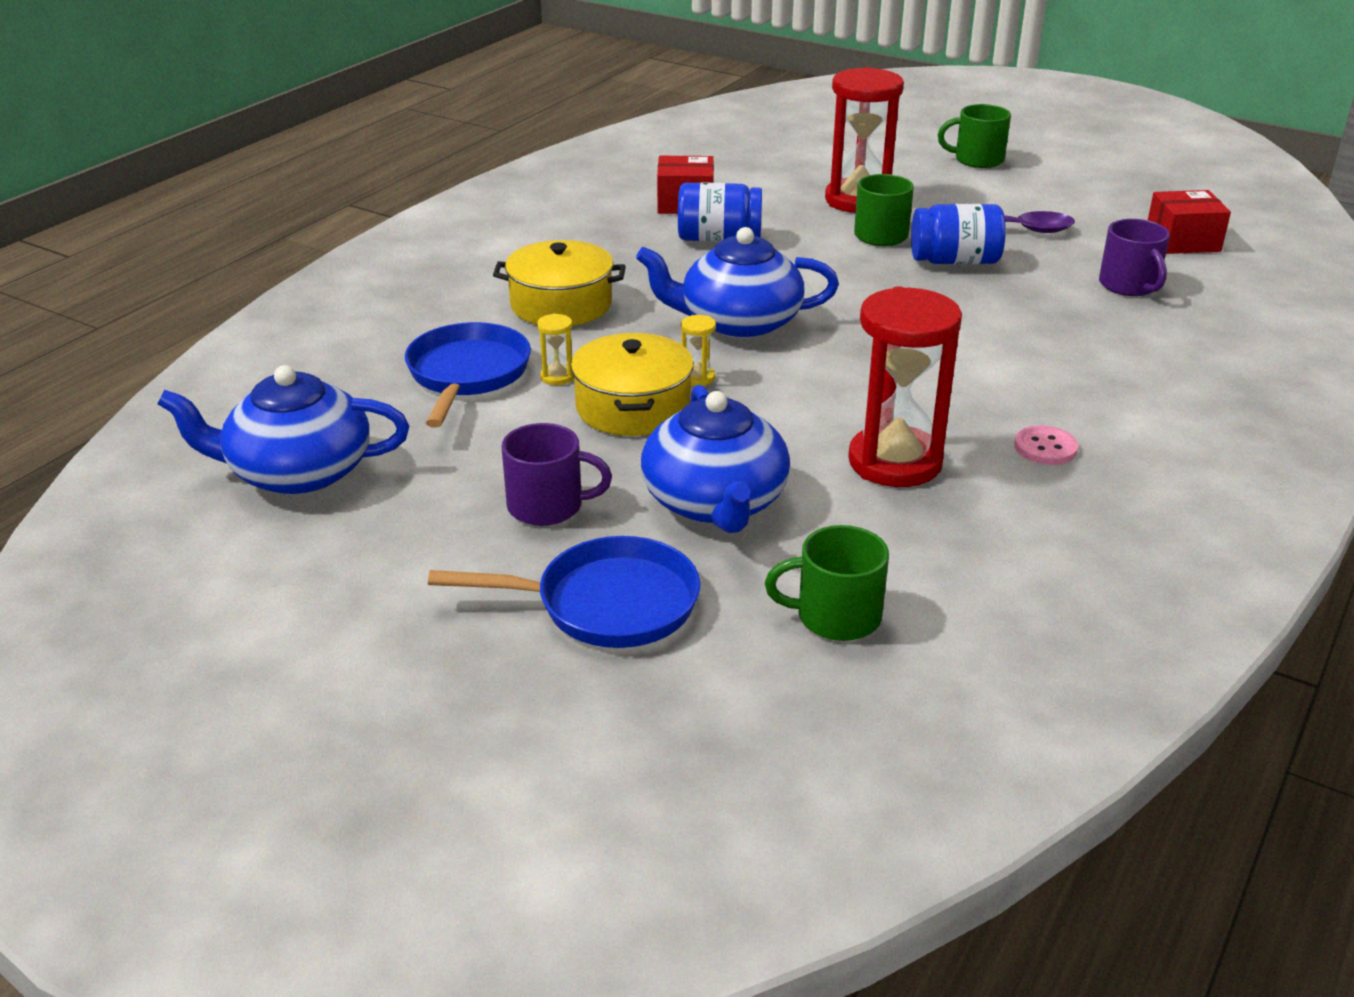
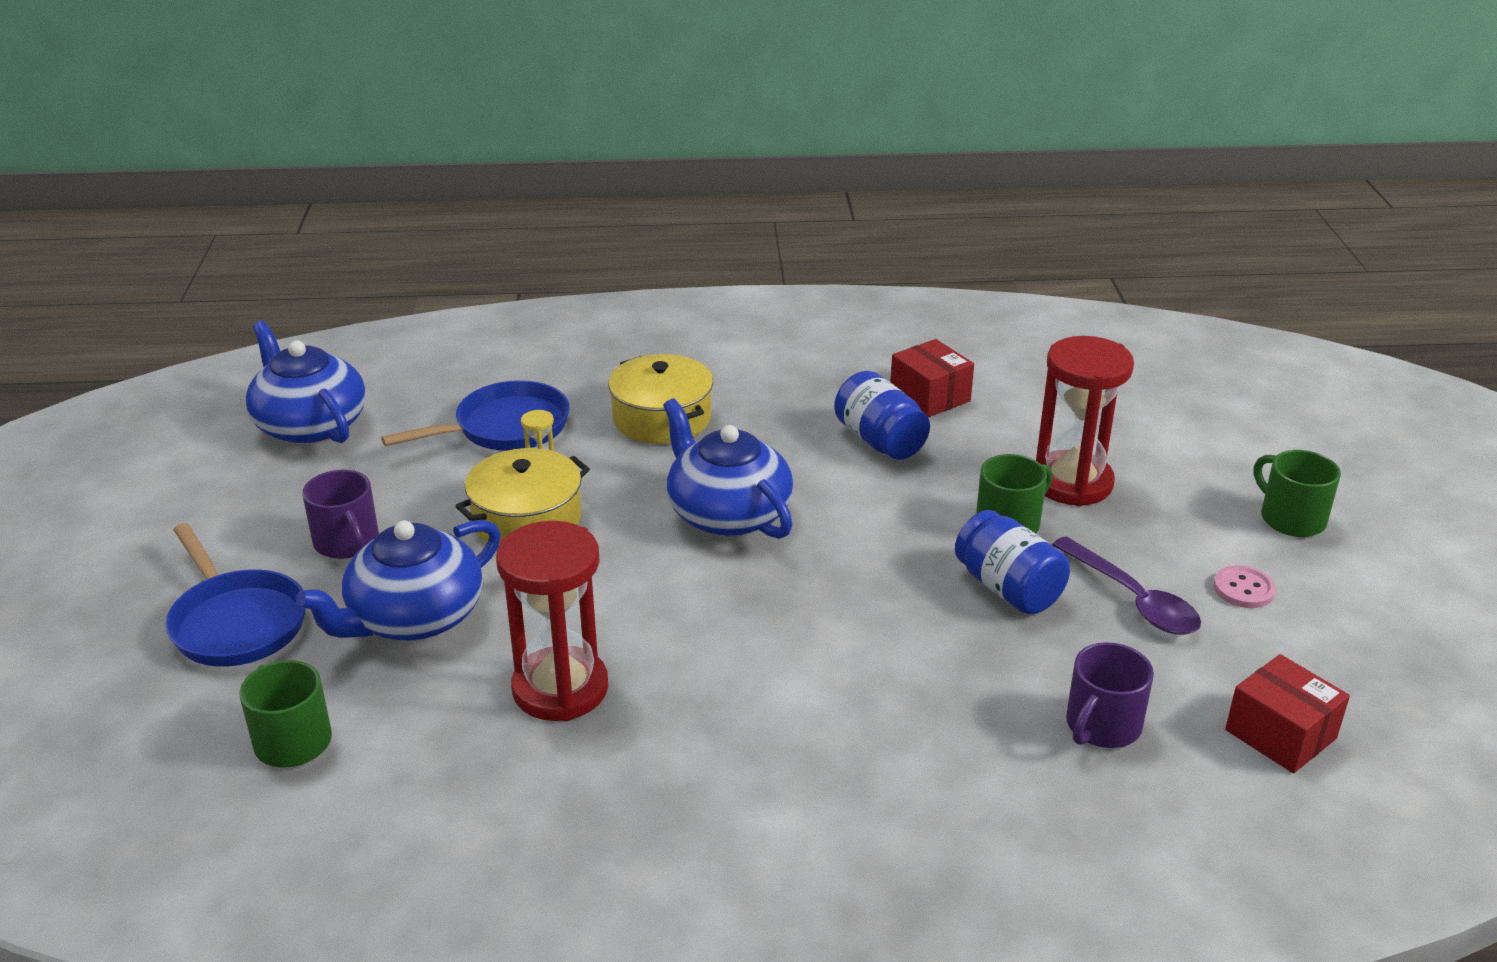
camera: 55 degrees right, 0 degrees up
yellow hourglass [681,315,716,386] -> none
pink button [1015,425,1078,465] -> pink button moved to [1214,565,1276,608]

